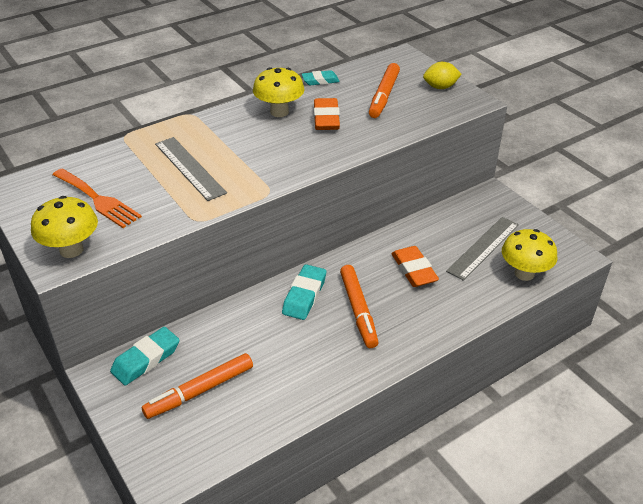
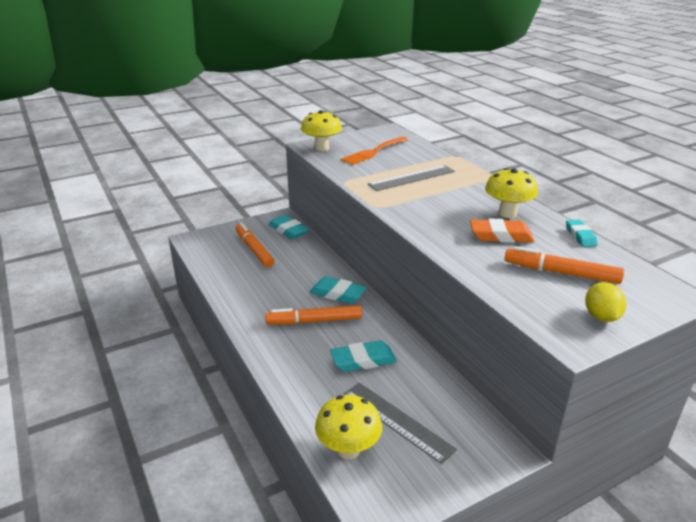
camera: 95 degrees right, 10 degrees down
orange eraser [391,246,439,287] -> turquoise eraser [330,341,397,372]

